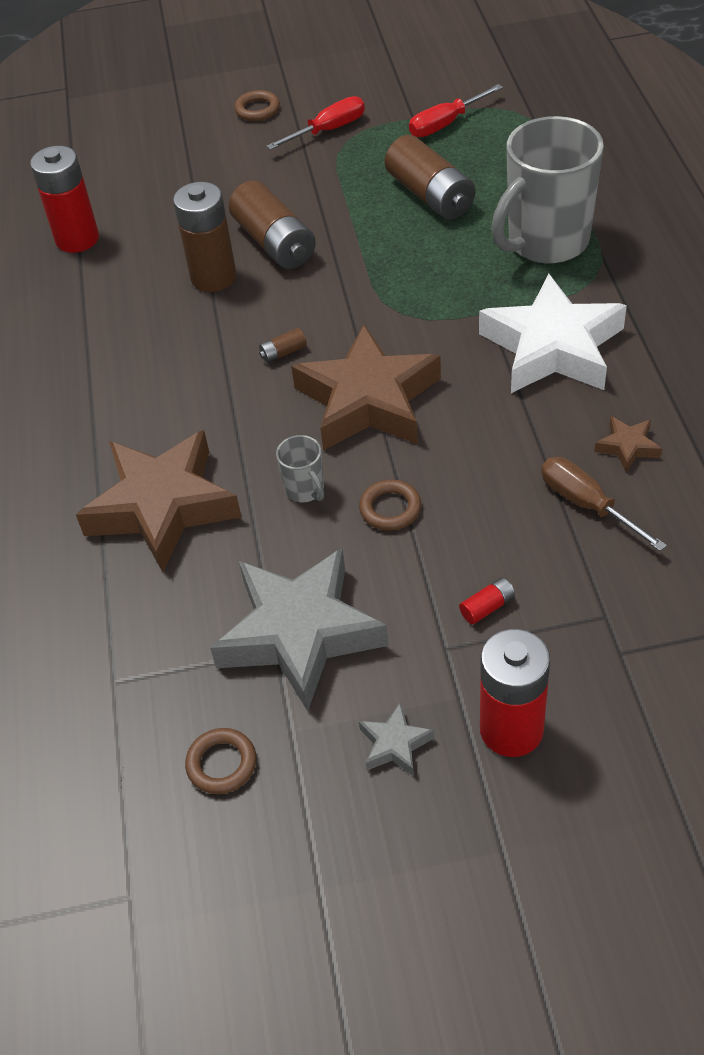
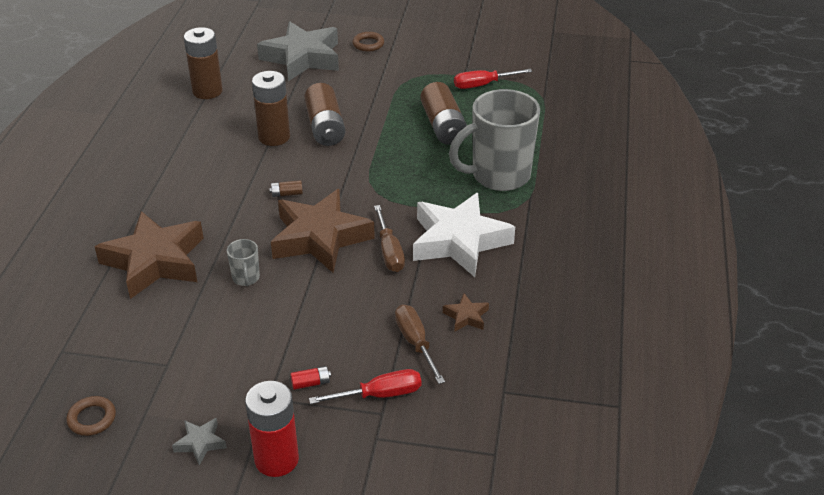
camera: 15 degrees right, 10 degrees down
red battery [30,146,99,253] -> brown battery [184,27,223,99]
grey star [210,548,389,711] -> grey star moved to [257,21,339,81]
red screwdriver [266,96,365,150] -> red screwdriver moved to [309,369,421,404]
brown ring [359,480,421,531] -> none
none -> brown screwdriver [374,205,405,272]

